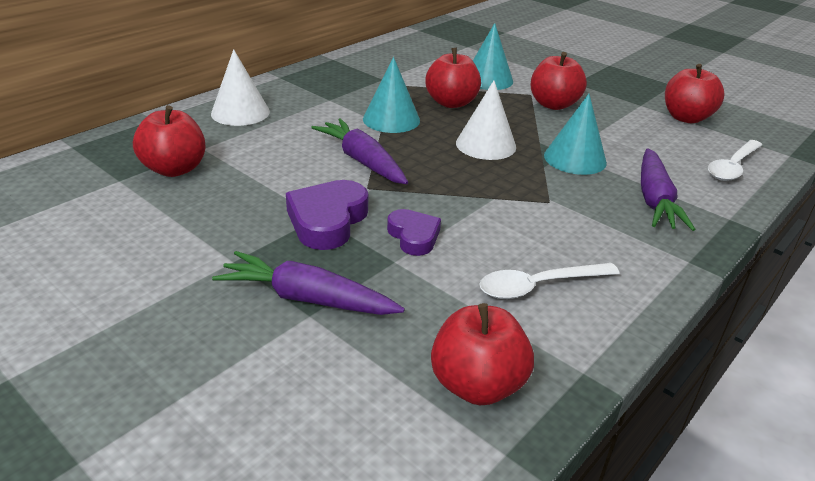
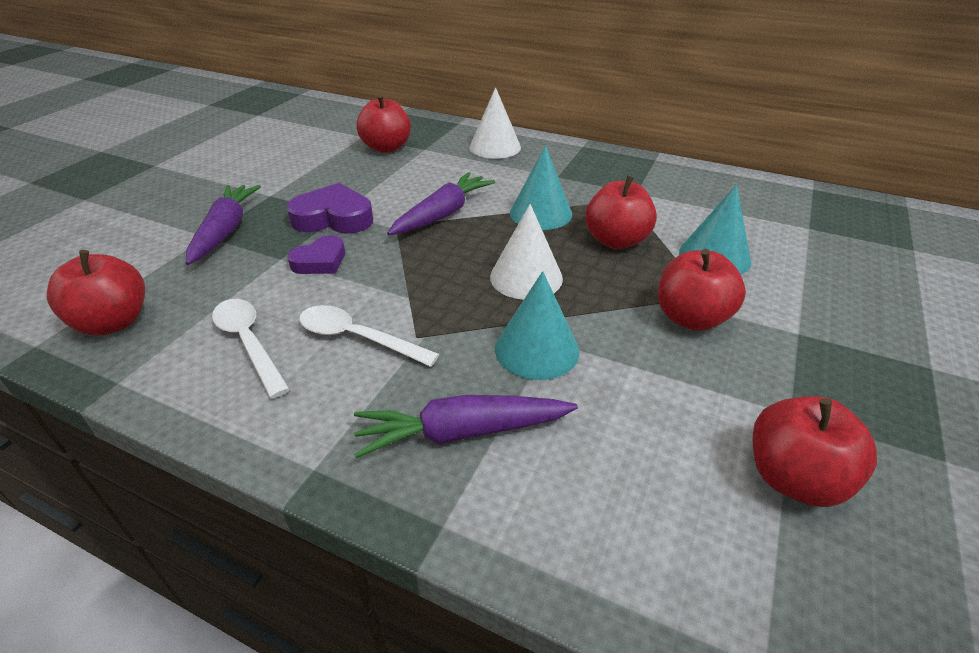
camera: 75 degrees right, 5 degrees up
white spoon [708,140,762,181] -> white spoon moved to [299,305,439,367]

